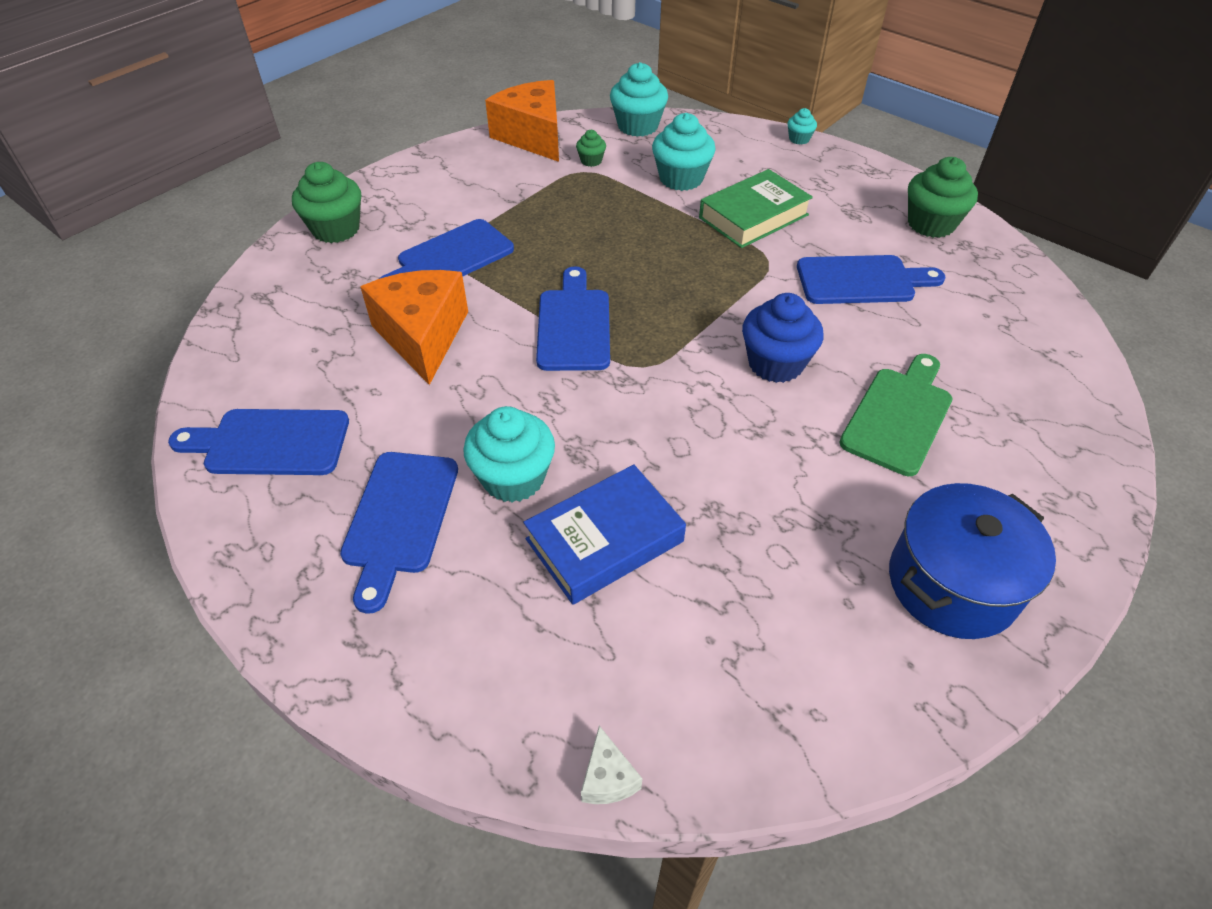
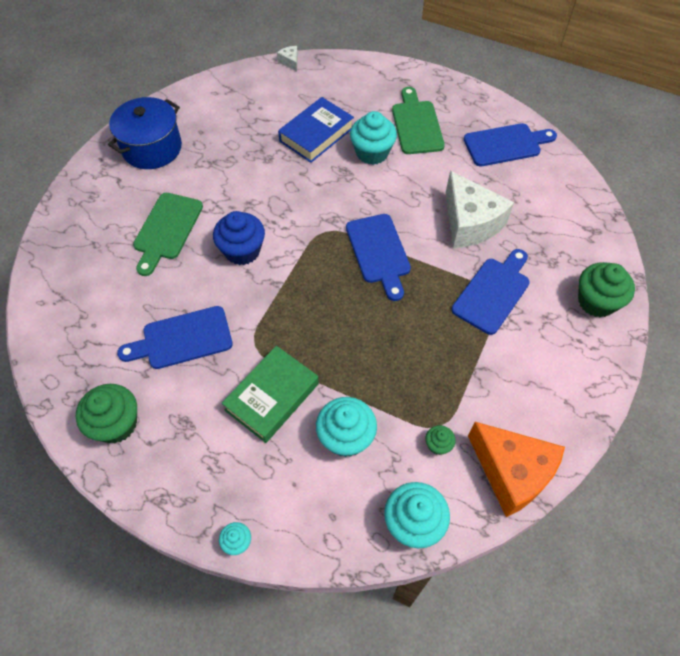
camera: 165 degrees right, 10 degrees up
blue cutting board [340,452,458,614] -> green cutting board [392,87,445,154]
orange cheese [360,270,468,385] -> white cheese [446,171,514,248]

